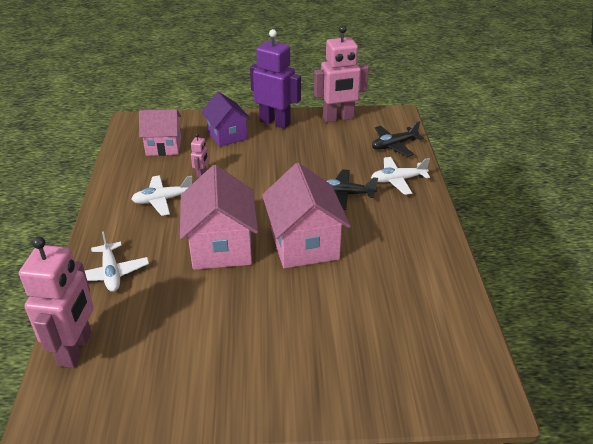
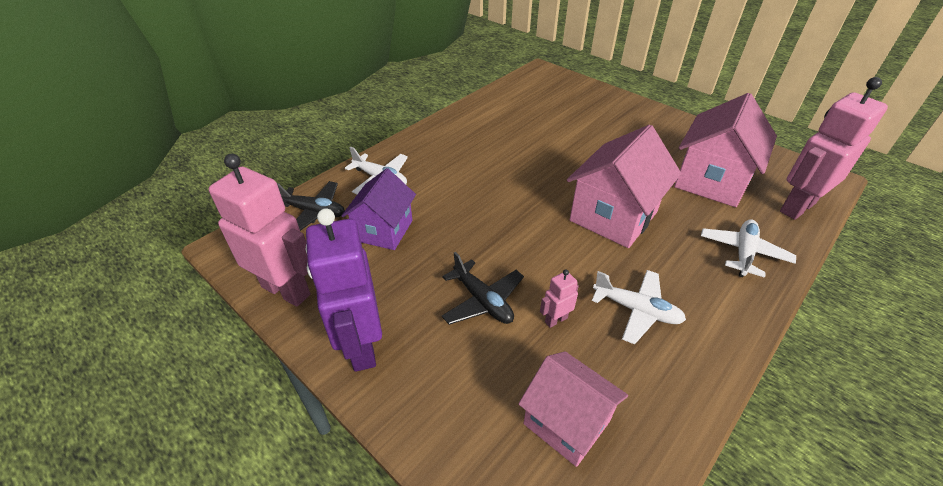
camera: 135 degrees left, 5 degrees up
purple house [201,92,251,147] -> purple house moved to [341,168,416,250]
pink house [262,163,351,268] -> pink house moved to [674,93,777,207]
black plane [327,169,378,210] -> black plane moved to [442,252,524,325]

